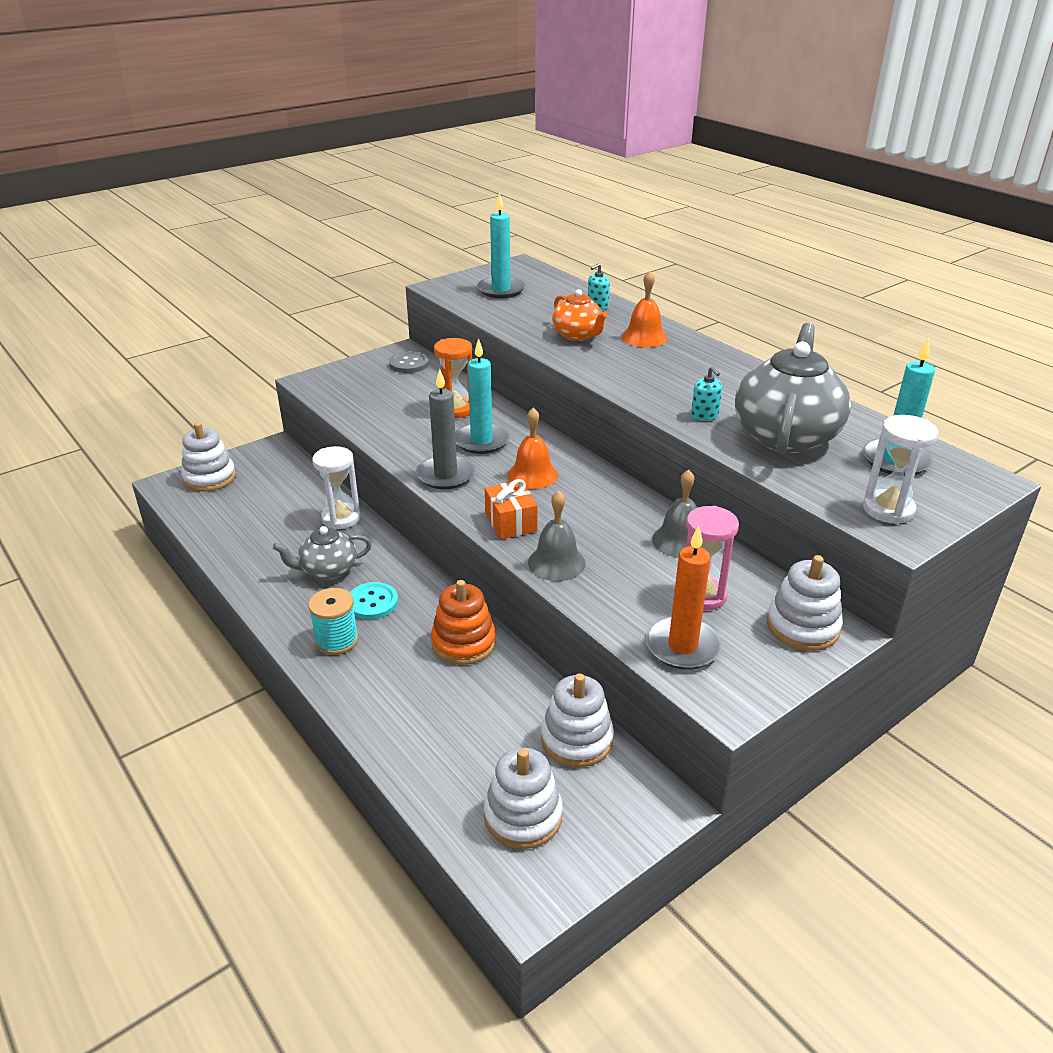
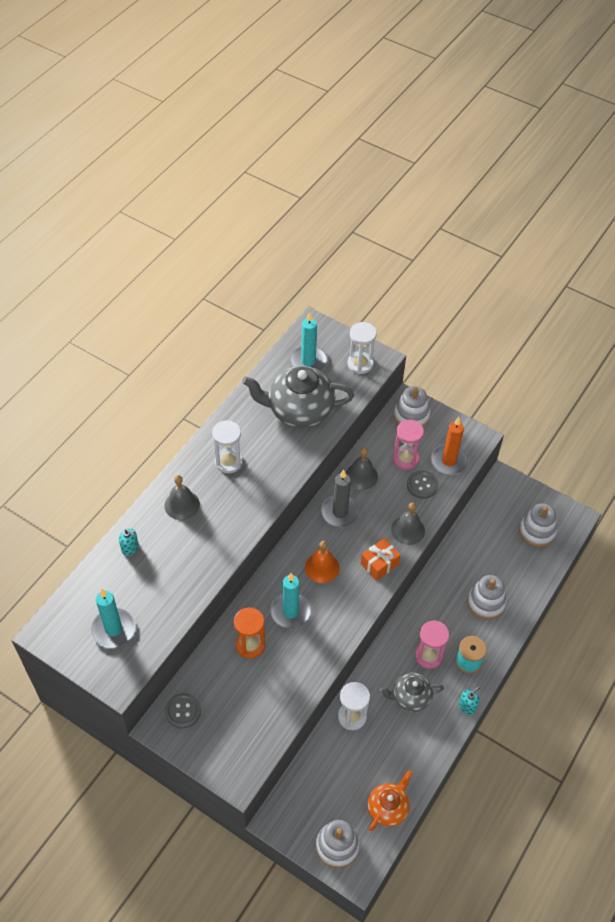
camera: 110 degrees left, 20 degrees up
grey teapot [273,526,372,580] -> grey teapot turned 120 degrees clockwise [380,673,444,712]
turquoise button [350,582,398,620] -> pink hourglass [415,620,449,669]
grey candle [416,369,475,489] -> grey candle moved to [321,470,360,527]
orange stacking toy [431,580,496,665] -> none
white stacking toy [541,673,614,767] -> white stacking toy moved to [467,575,507,620]
orange teapot [552,289,608,341] -> orange teapot moved to [368,770,412,831]
orange bell [622,271,668,347] -> grey bell [165,475,200,520]
turquoise soap dispenser [691,366,722,421] -> turquoise soap dispenser moved to [459,687,479,715]
none -> white hourglass [212,420,243,474]
none -> grey button [407,471,438,499]

